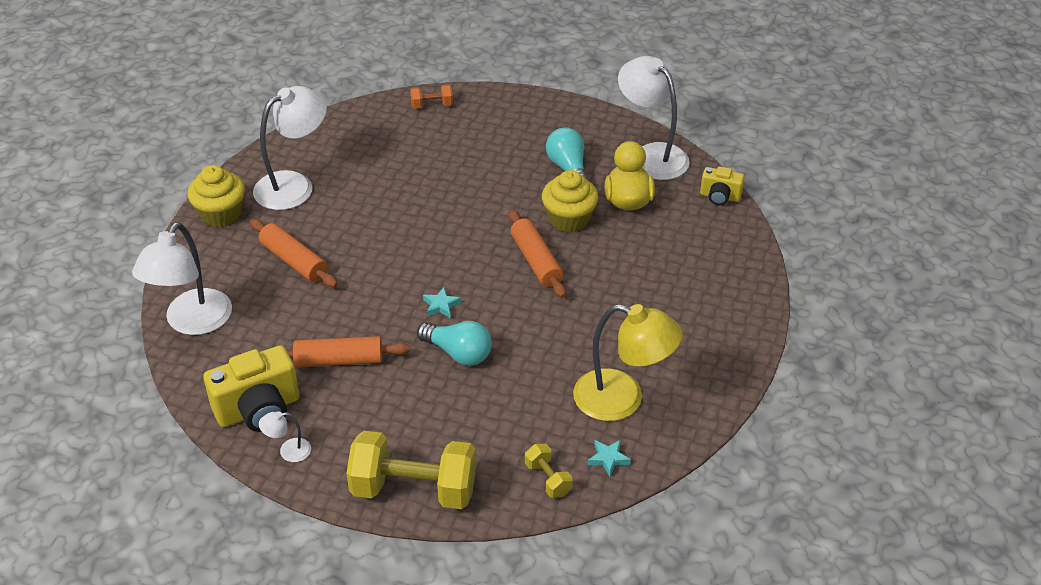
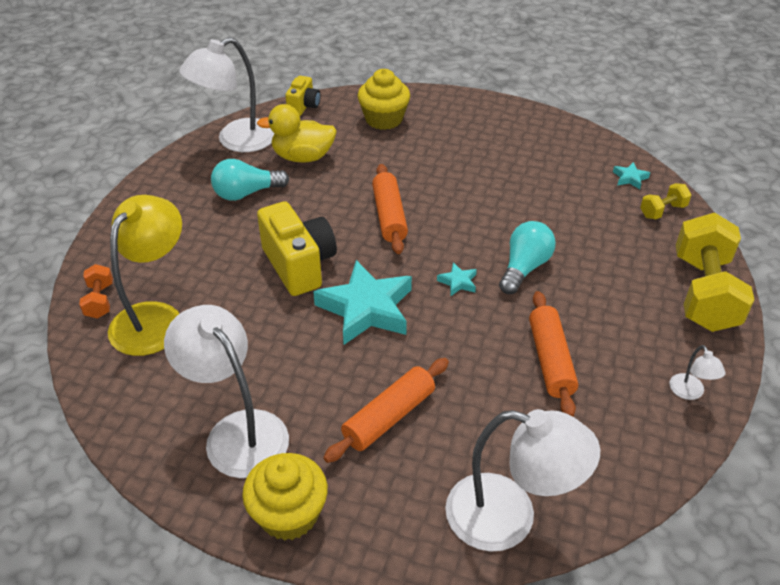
camera: 90 degrees left, 0 degrees up
yellow camera [203,345,299,432] -> yellow camera moved to [257,201,337,296]
orange rolling pin [509,210,566,298] -> orange rolling pin turned 75 degrees counterclockwise [372,164,408,254]
yellow cupcake [542,170,599,233] -> yellow cupcake moved to [358,69,410,130]
yellow lamp [573,304,683,421] -> yellow lamp moved to [108,195,182,356]
none -> turquoise star [313,260,412,345]

